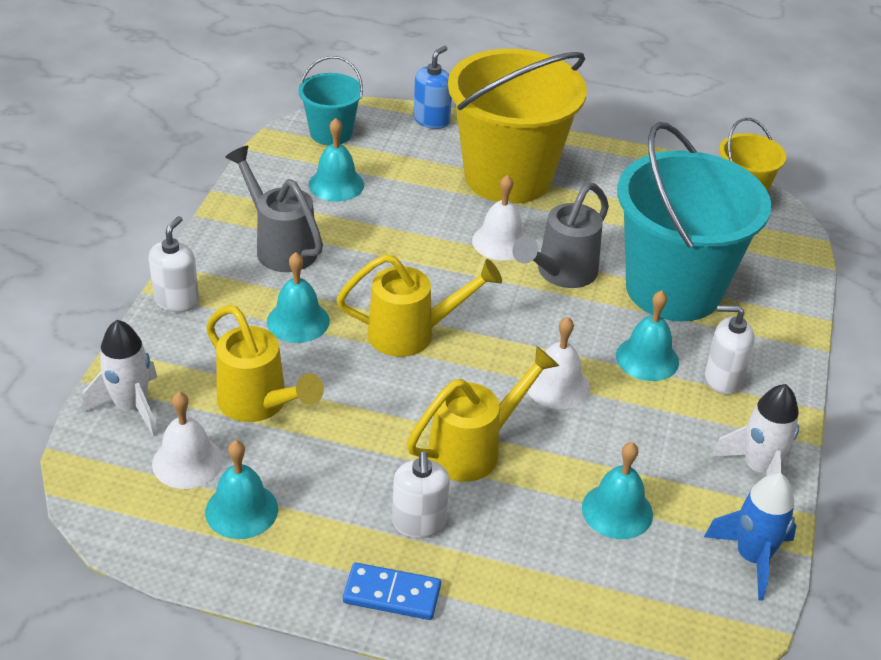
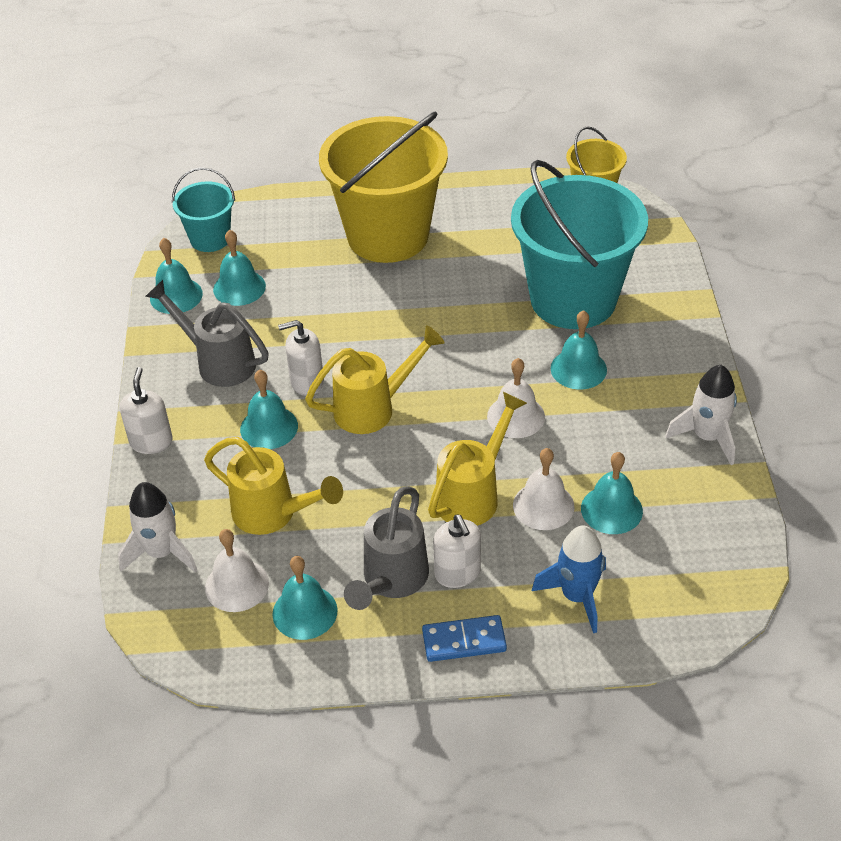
camera: 15 degrees left, 5 degrees up
blue soap dispenser [414,46,452,129] -> none
white bell [472,175,527,261] -> white bell moved to [513,448,574,530]
grey watering can [512,182,609,288] -> grey watering can moved to [344,486,429,610]
blue rocket [704,473,797,601] -> blue rocket moved to [532,525,606,633]
white soap dispenser [705,305,755,394] -> white soap dispenser moved to [278,320,324,396]
none -> turquoise bell [150,238,203,314]

